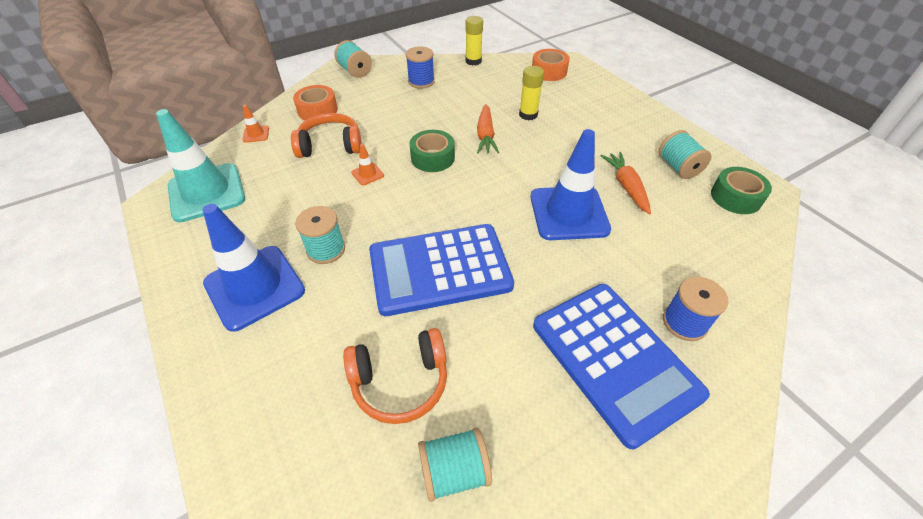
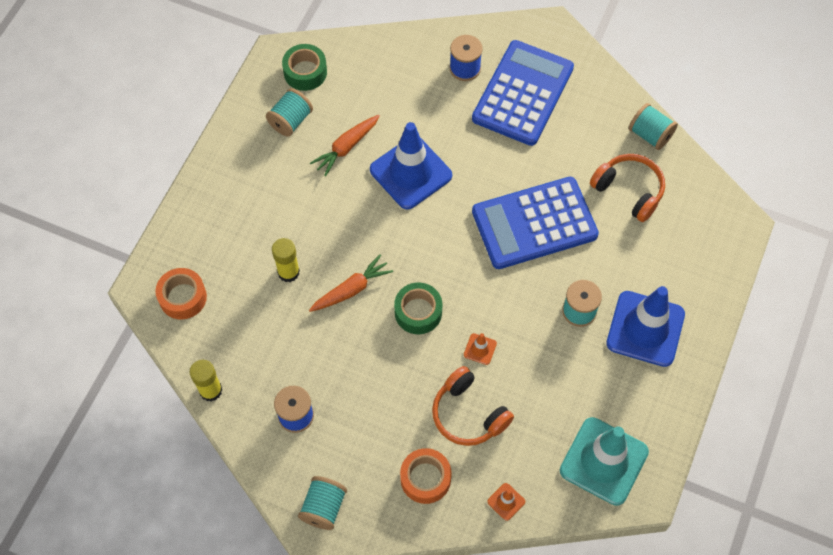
camera: 125 degrees left, 15 degrees up
blue calculator [369,224,514,316] -> blue calculator turned 120 degrees clockwise [472,177,599,269]

